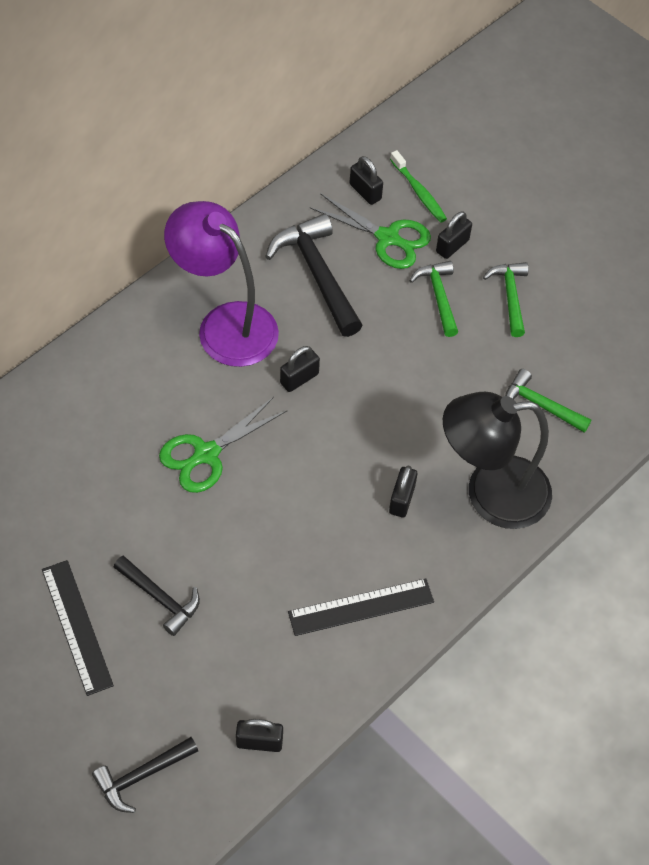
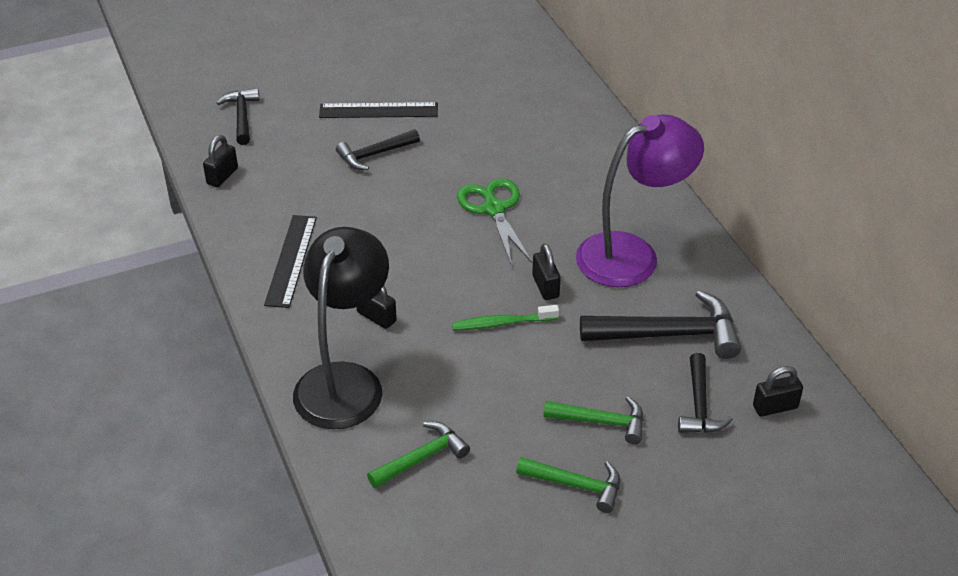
camera: 115 degrees right, 15 degrees down
green scissors [310,193,431,269] -> black hammer [678,353,733,433]
green toothbrush [390,150,447,223] -> green toothbrush moved to [452,305,559,330]
black padlock [436,211,472,259] -> none

